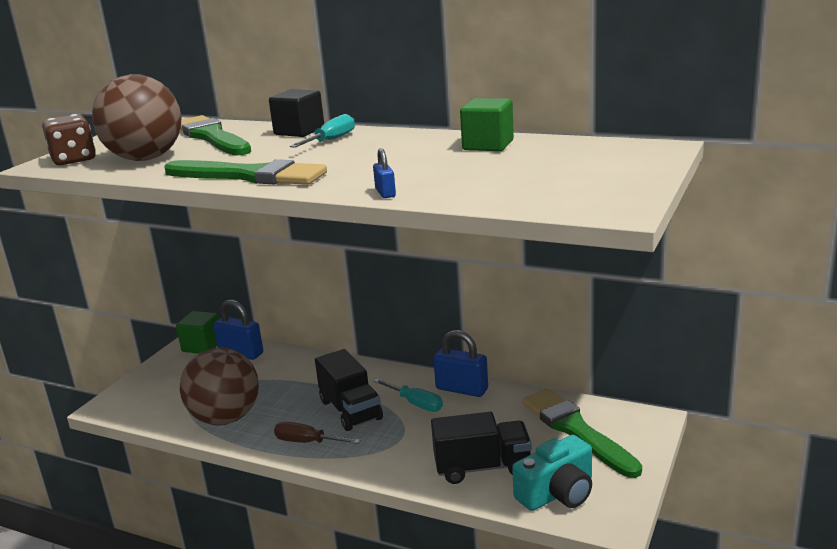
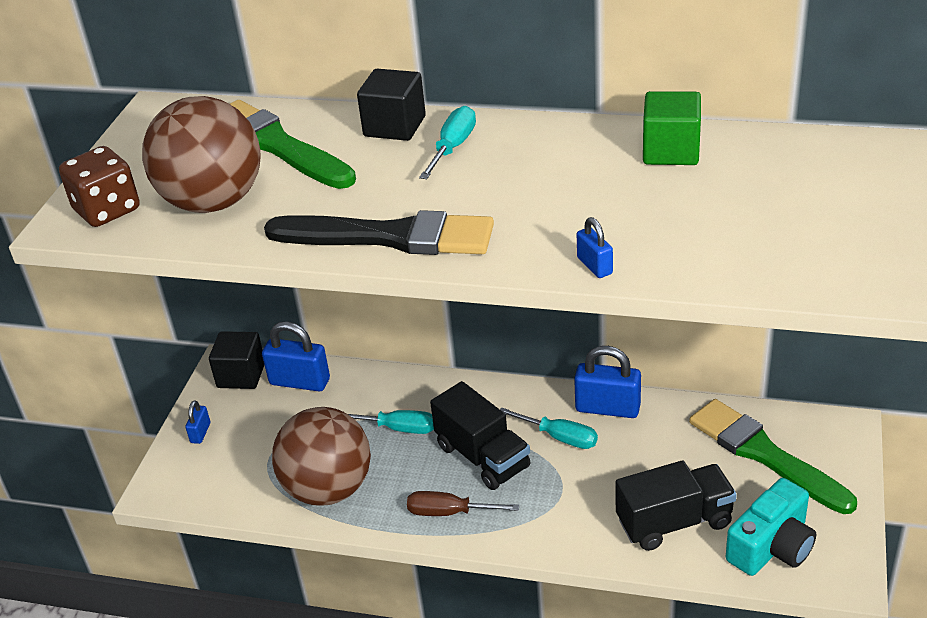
camera: 10 degrees left, 15 degrees up
green brush [164,159,327,185] -> black brush [264,210,494,255]
green cube [176,311,220,354] -> black cube [209,331,264,389]
none -> blue padlock [185,400,210,444]
none -> turquoise screwdriver [348,410,434,434]

